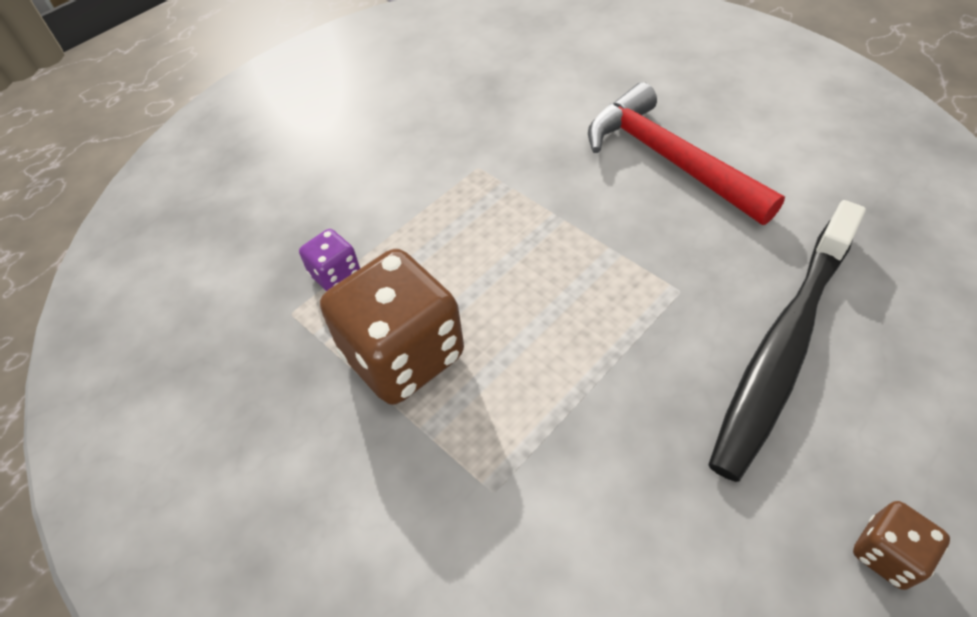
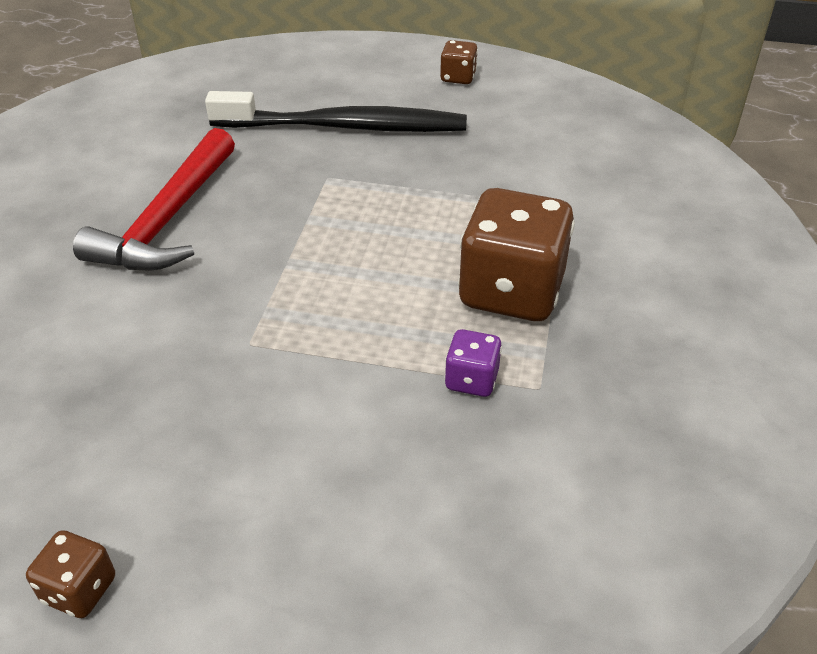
camera: 125 degrees left, 10 degrees down
none -> brown dice [26,530,115,618]

